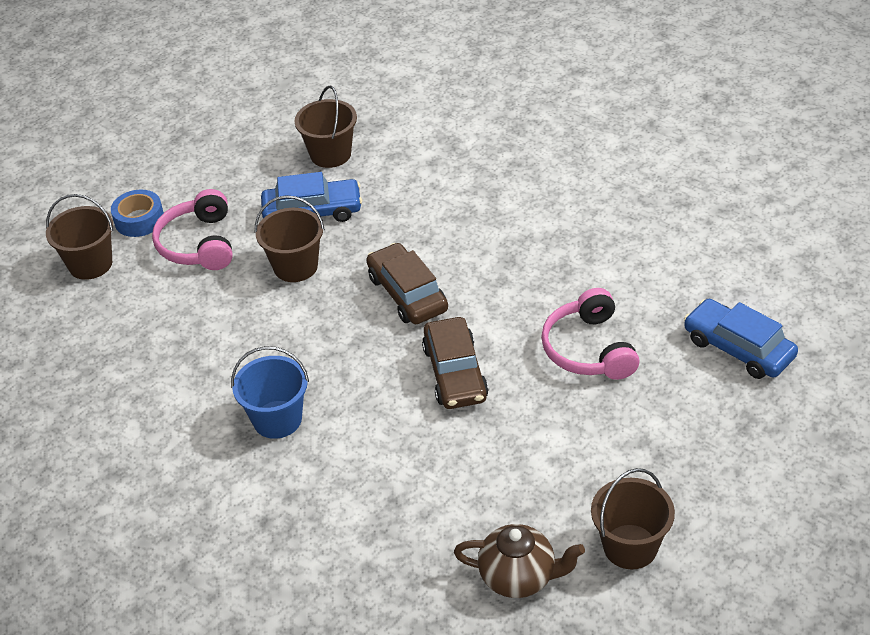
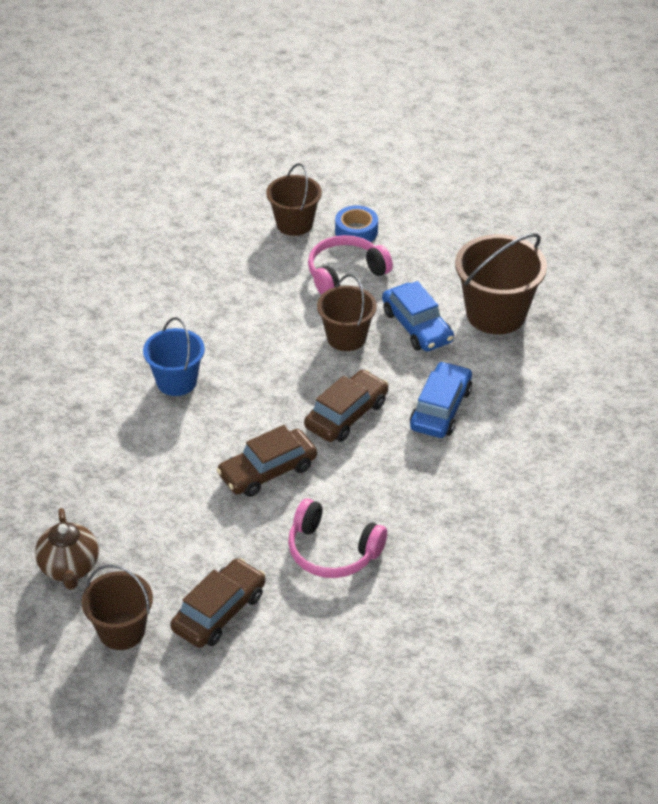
camera: 65 degrees right, 0 degrees up
brown bucket [295,86,357,168] -> brown bucket [455,233,547,335], size x1.54
pink headphones [541,288,639,380] -> pink headphones turned 120 degrees counterclockwise [288,498,387,578]
blue car [684,299,798,379] -> blue car moved to [410,361,472,438]
none -> brown car [170,558,266,648]

